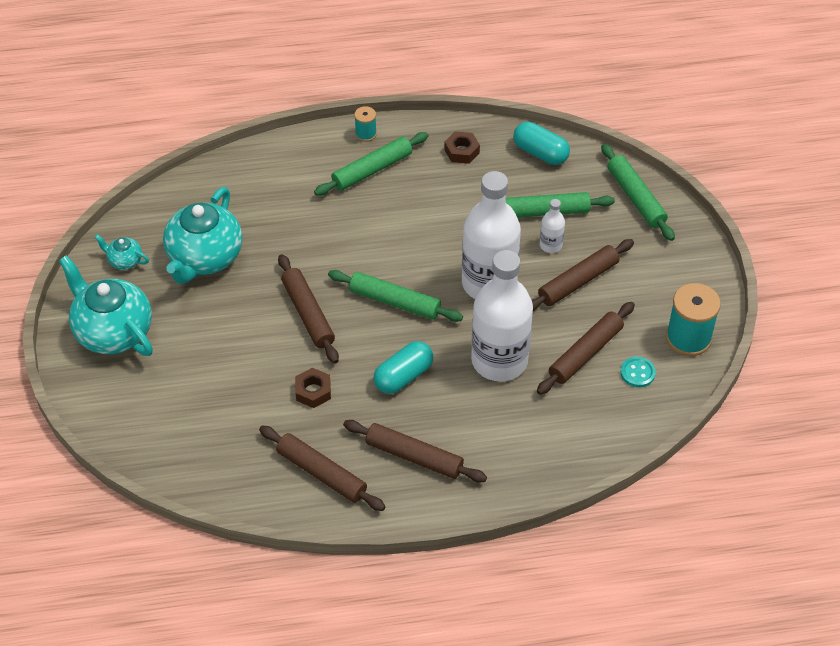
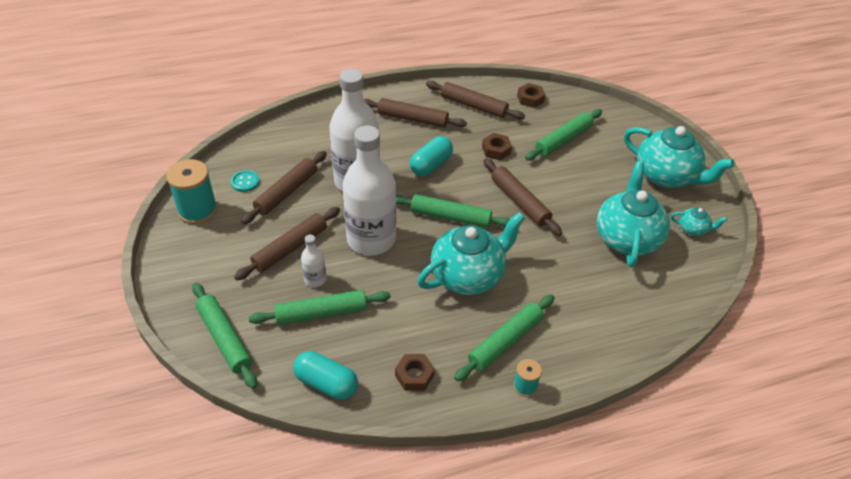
camera: 170 degrees right, 5 degrees down
none -> turquoise teapot [417,212,525,295]
none -> brown nut [517,83,545,108]
none -> green rolling pin [525,109,602,161]

